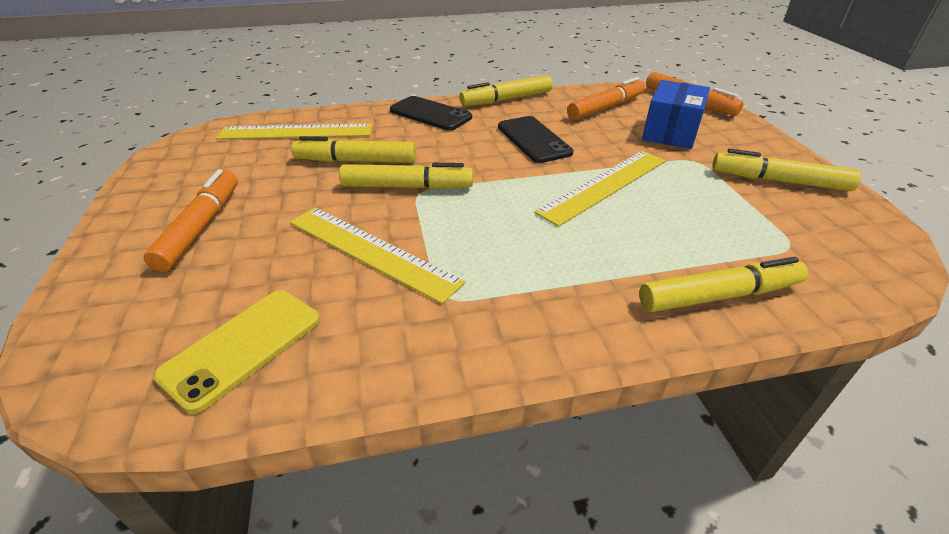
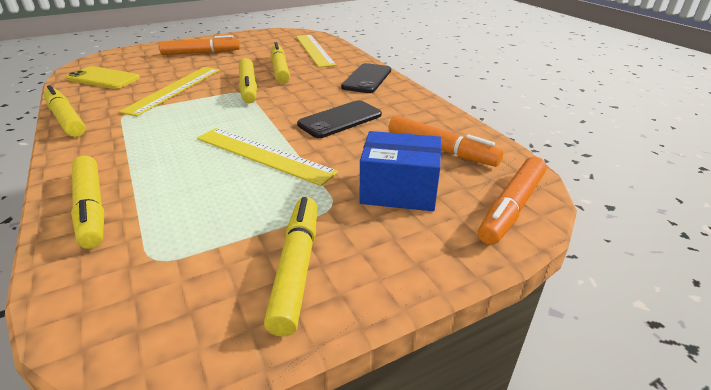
camera: 75 degrees right, 5 degrees down
yellow marker [459,75,553,106] -> yellow marker moved to [44,85,86,137]

